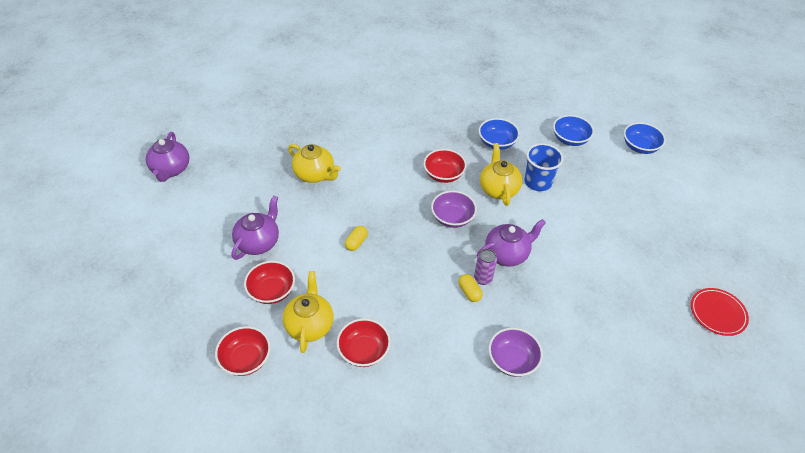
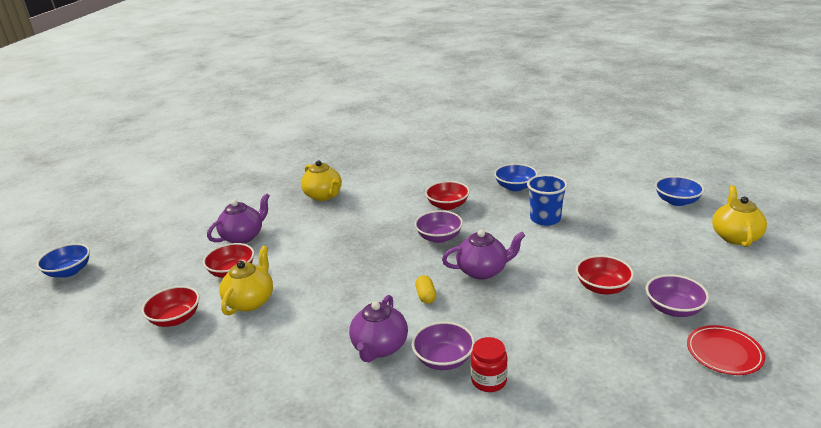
camera: 20 degrees right, 20 degrees down
purple teapot [146,132,189,182] -> purple teapot moved to [349,295,408,362]
red bowl [337,318,391,367] -> red bowl moved to [576,255,634,294]
yellow capsule [345,226,368,251] -> none
purple can [474,249,497,285] -> none
yellow teapot [480,143,522,206] -> yellow teapot moved to [712,185,767,247]
blue bowl [553,115,594,146] -> blue bowl moved to [36,243,90,278]
none -> red jar [471,337,508,392]
none -> purple bowl [646,274,709,317]

